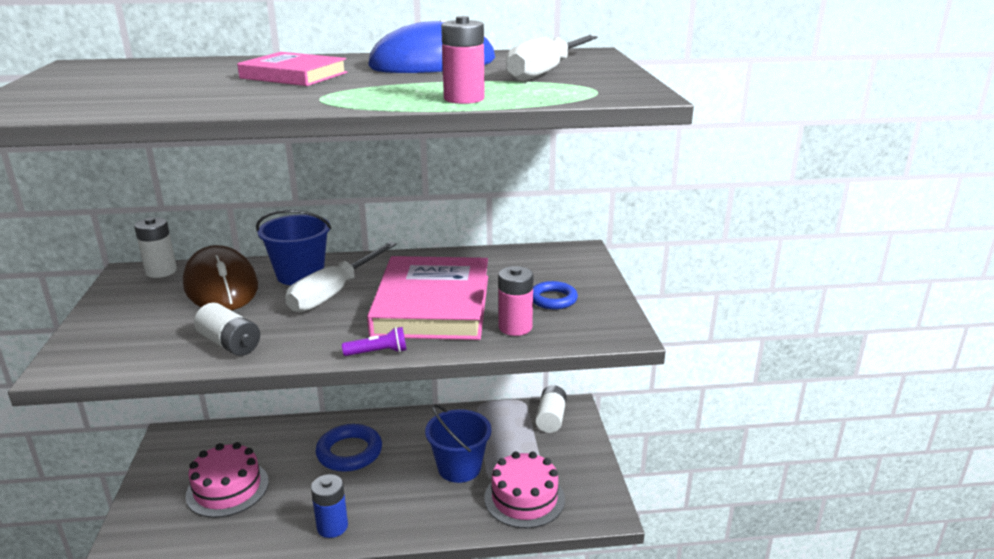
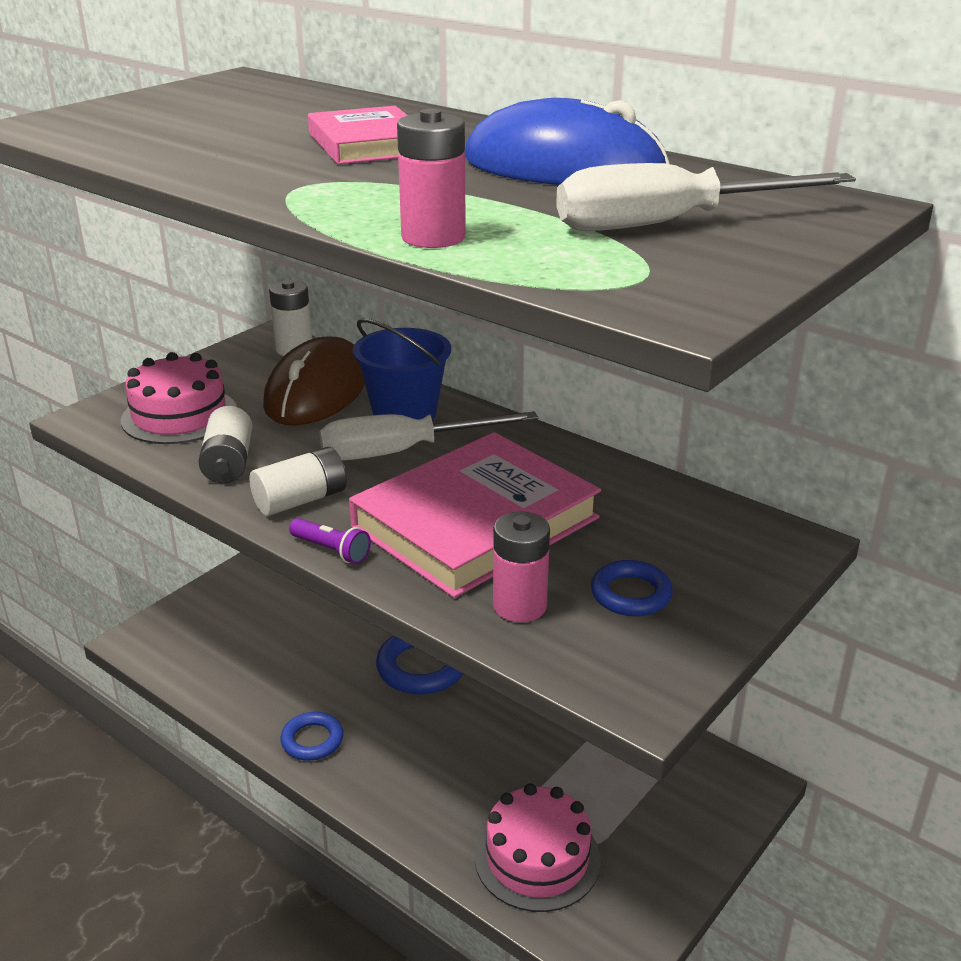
camera: 45 degrees right, 5 degrees up
pink cake [185,442,269,518] -> pink cake moved to [121,352,237,444]
blue battery [311,474,348,538] -> blue ring [281,712,343,761]
blue bucket [425,405,492,483] -> none
white battery [535,385,567,433] -> white battery moved to [250,447,347,516]

